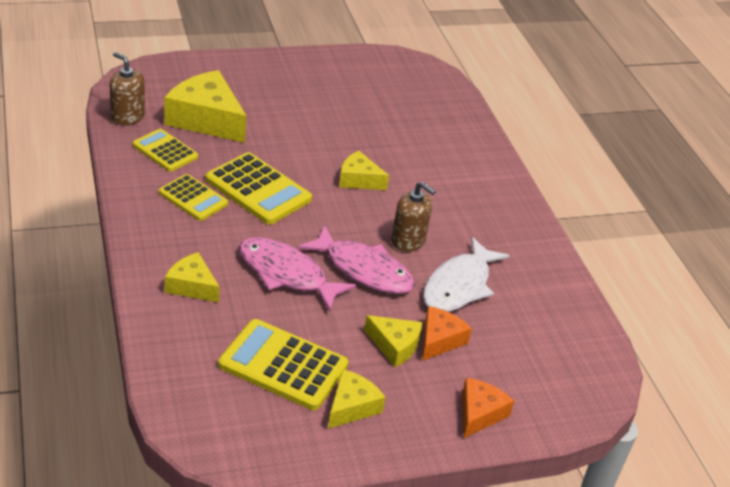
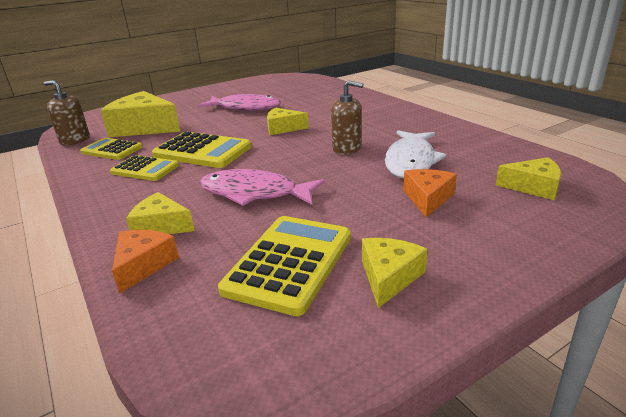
camera: 10 degrees left, 10 degrees down
yellow calculator [218,319,348,410] -> yellow calculator turned 105 degrees clockwise [218,216,351,316]
pink fish [298,225,415,294] -> pink fish moved to [198,94,281,111]
yellow cheese [364,315,422,367] -> yellow cheese moved to [496,157,561,200]
orange cheese [462,378,514,438] -> orange cheese moved to [112,230,179,293]

